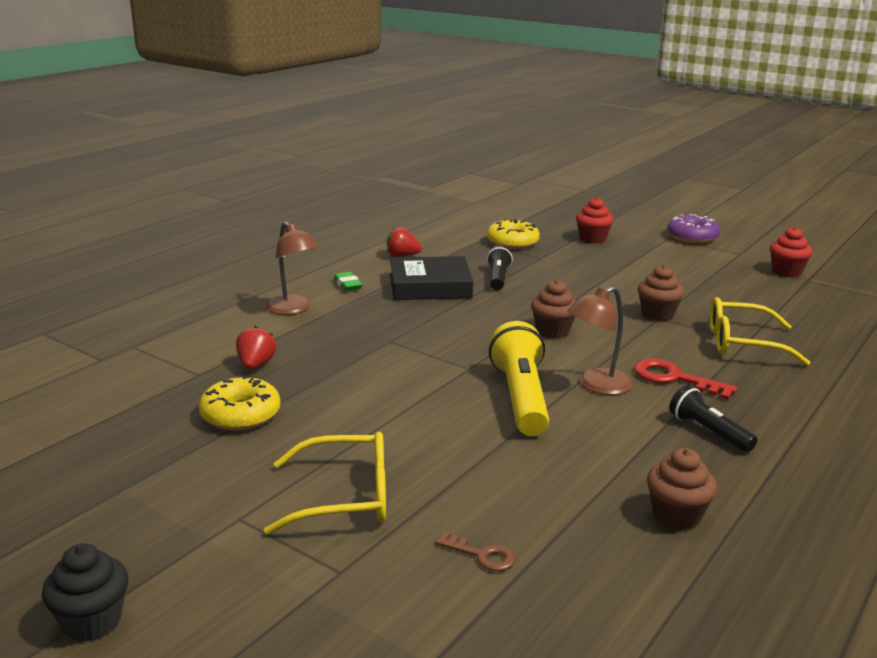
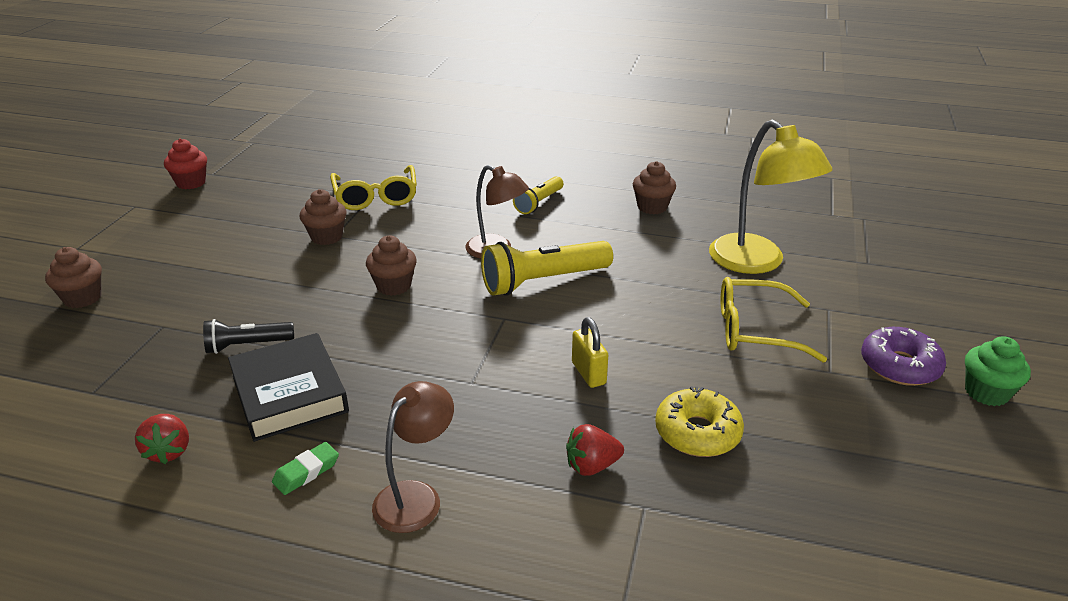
camera: 110 degrees left, 10 degrees up
black cupcake [42,543,128,642] -> green cupcake [965,336,1031,406]
yellow glasses [264,432,386,535] -> yellow glasses turned 60 degrees counterclockwise [721,277,827,362]
brown key [436,531,516,571] -> yellow lamp [709,120,832,274]
yellow donut [487,219,540,249] -> none
red cupcake [576,197,614,244] -> brown cupcake [45,247,102,308]
red key [634,359,737,400] -> none
purple donut [667,214,720,244] -> purple donut moved to [861,327,946,386]
black flashlight [669,385,757,452] -> yellow flashlight [513,176,563,214]
none -> yellow padlock [572,317,608,388]

